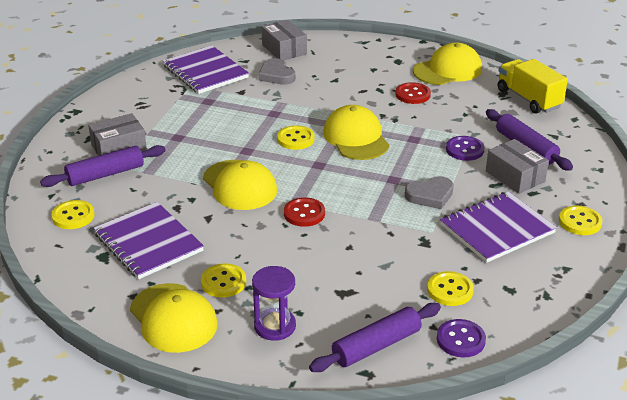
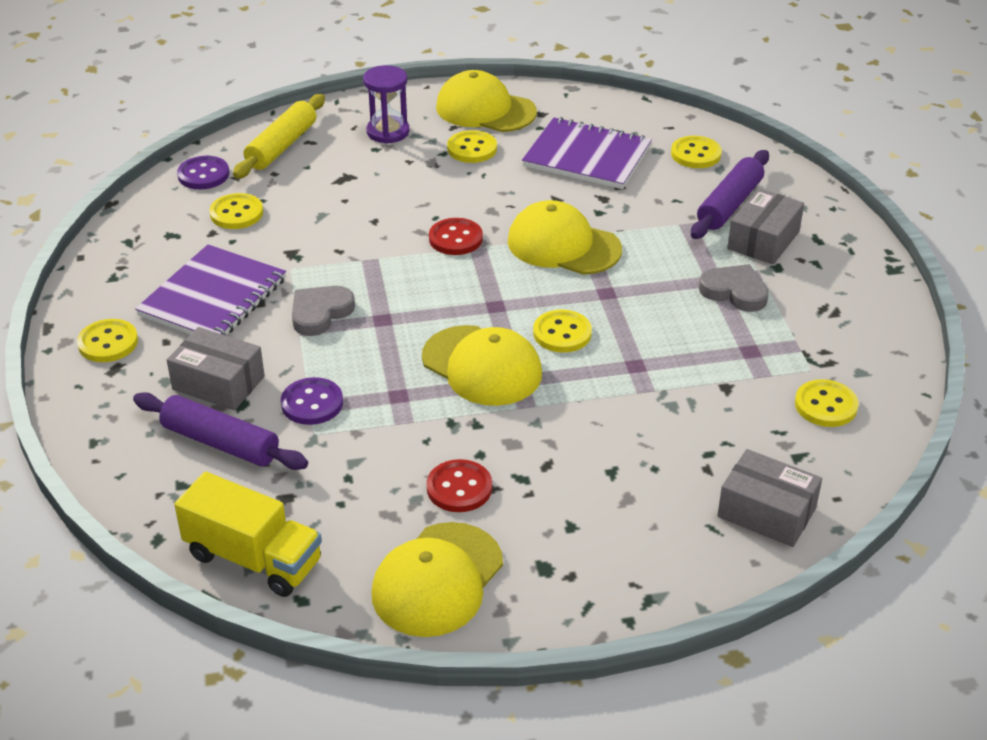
camera: 150 degrees right, 5 degrees up
purple notebook [163,45,249,94] -> yellow button [795,379,859,427]
grey heart [258,58,295,85] -> grey heart moved to [699,264,769,312]
purple rolling pin [309,303,441,372] -> yellow rolling pin [233,94,325,178]

